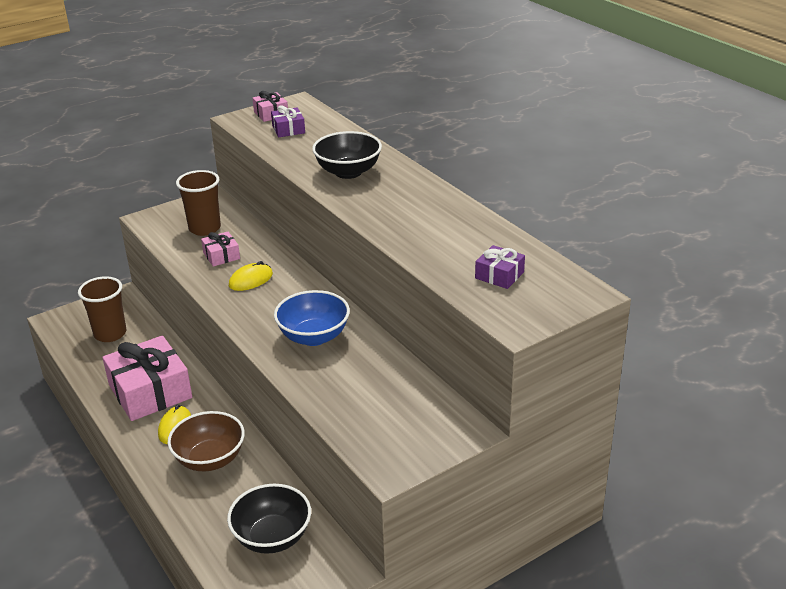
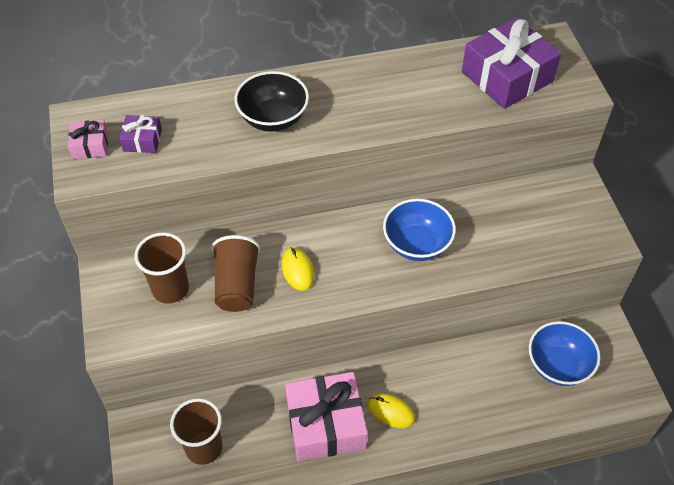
camera: 70 degrees left, 20 degrees up
brown bowl [168,411,245,471] -> none
pink gift [201,232,240,267] -> brown cup [211,235,260,312]
black bowl [227,484,311,554] -> blue bowl [529,321,600,386]
purple gift [475,245,525,289] -> purple gift [462,18,561,109], size x2.12

